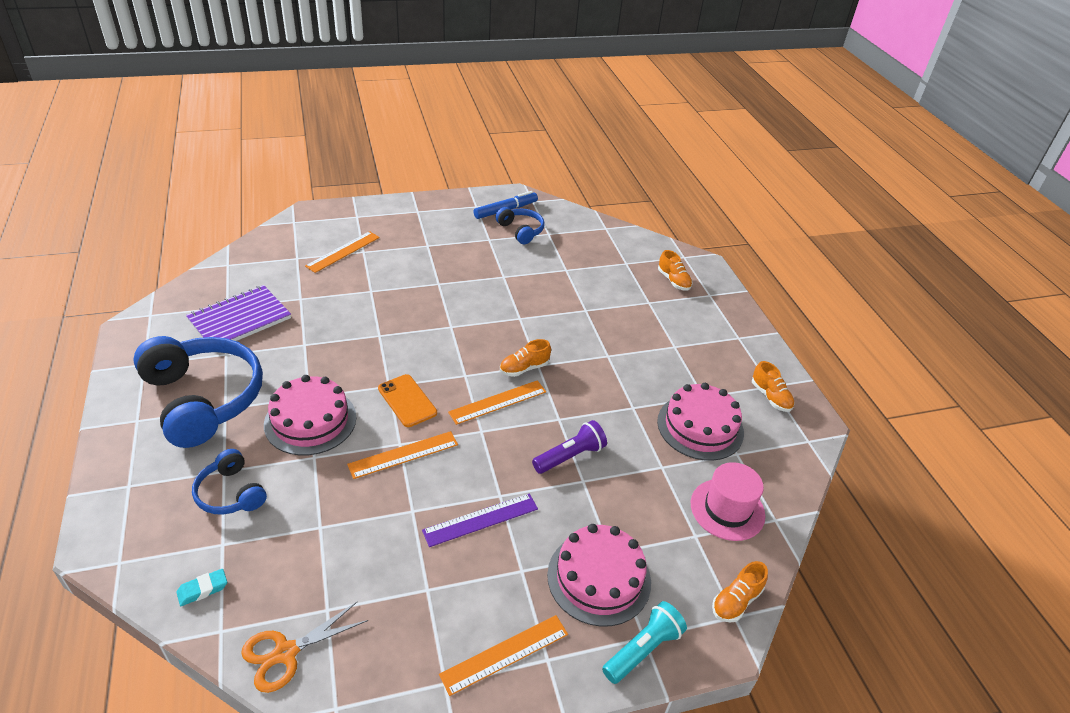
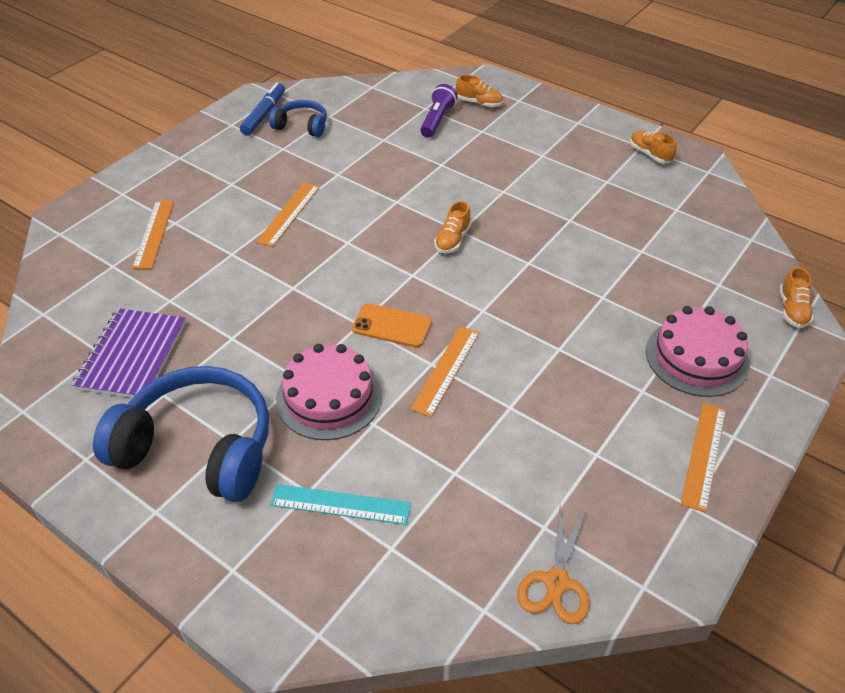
camera: 35 degrees left, 5 degrees up
turquoise eraser [177,569,227,606] -> none
blue headphones [192,449,267,515] -> turquoise ruler [270,484,411,525]
purple ruler [422,493,538,547] -> none
orange ruler [448,380,546,425] -> orange ruler moved to [256,182,320,247]
purple flashlight [532,420,607,474] -> purple flashlight moved to [420,84,457,138]
turquoise flashlight [602,601,687,684] -> none
pink cake [657,383,744,461] -> none
pink hat [691,462,765,541] -> none
orange shoe [752,361,795,412] -> orange shoe turned 150 degrees counterclockwise [630,131,676,163]

